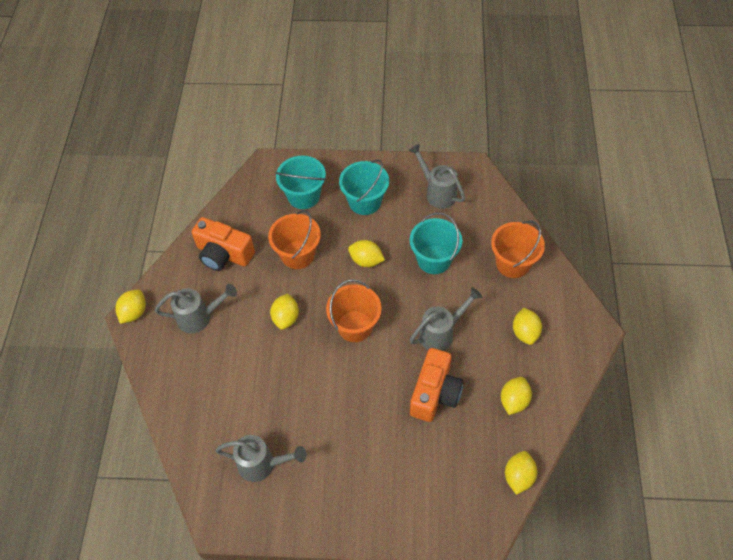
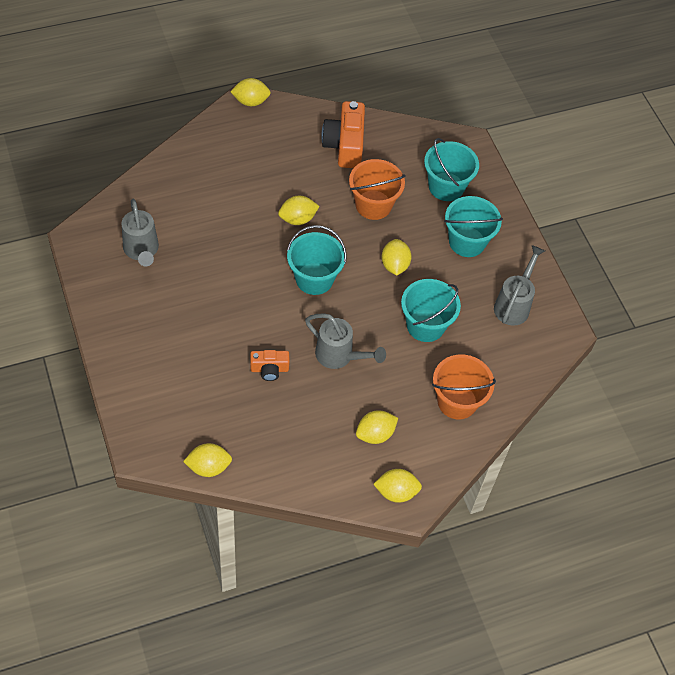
camera: 60 degrees right, 0 degrees up
grey watering can [155,284,237,334] -> none
orange bucket [326,279,382,342] -> turquoise bucket [287,225,347,295]
orange camera [410,348,464,422] -> orange camera [250,350,290,381], size x0.56
yellow lemon [501,377,532,415] -> yellow lemon moved to [373,469,422,503]

